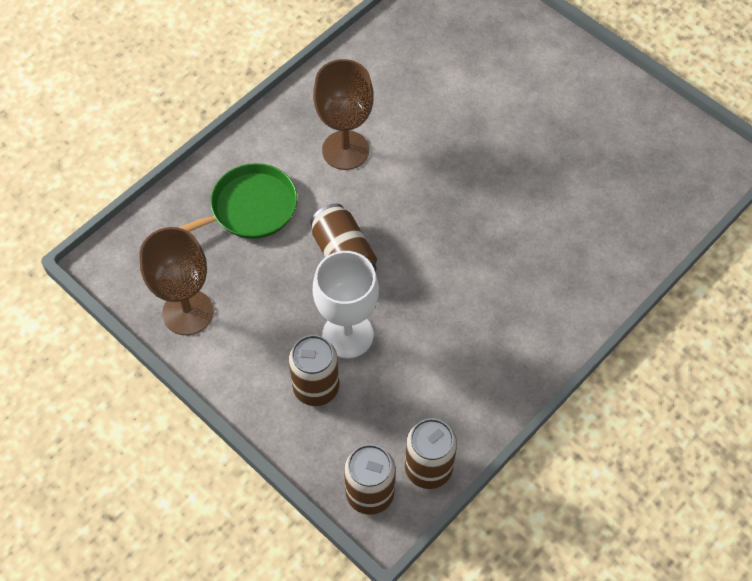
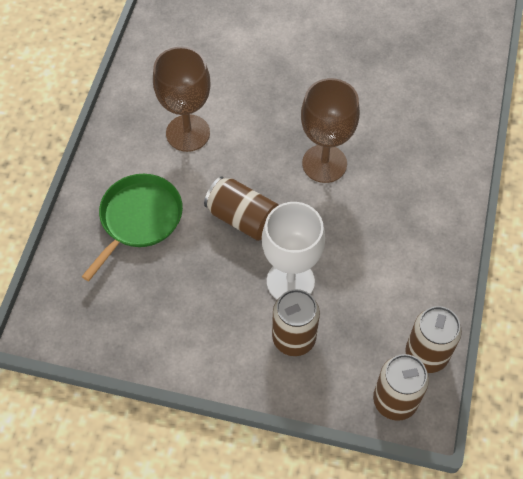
camera: 30 degrees left, 0 degrees up
brown goblet [139,227,213,335] -> brown goblet moved to [301,78,360,183]

